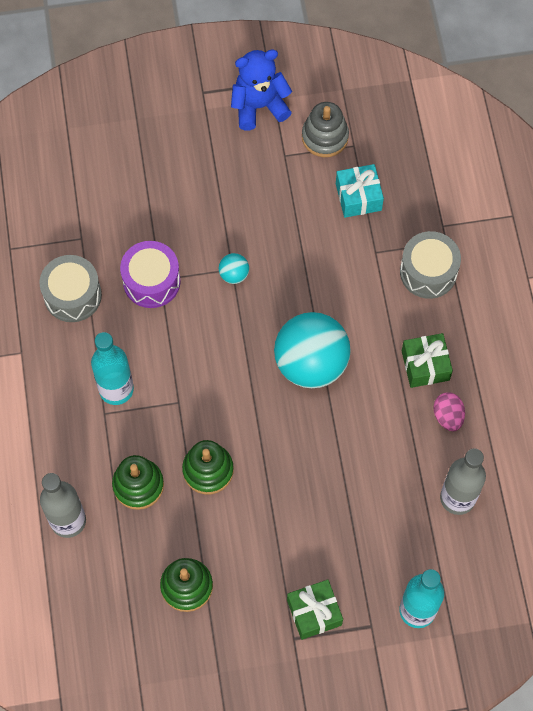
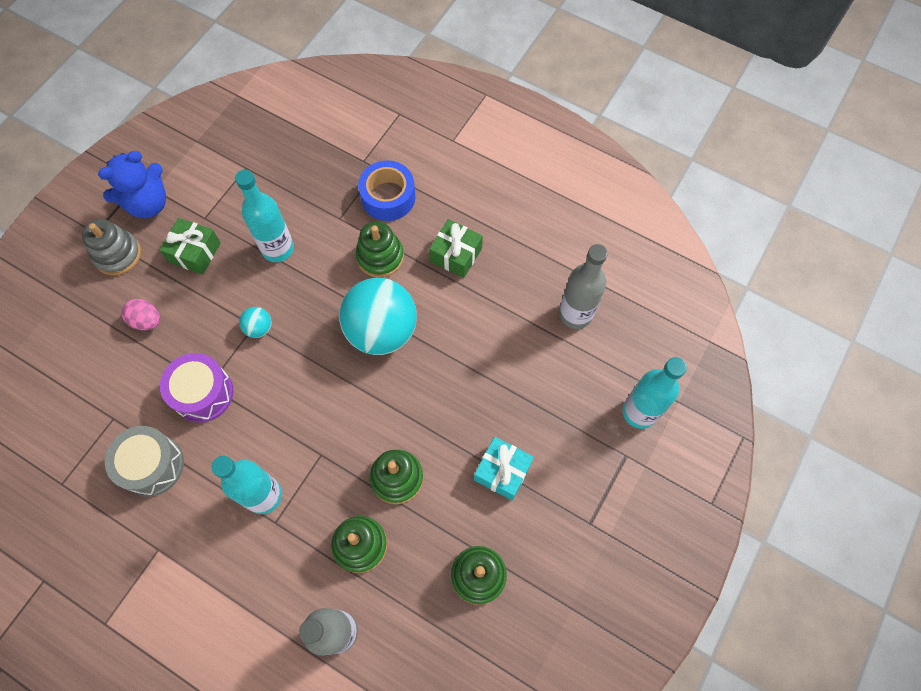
camera: 50 degrees left, 0 degrees up
blue teddy bear [231,49,292,130] -> blue teddy bear turned 150 degrees counterclockwise [98,151,166,218]
green gift [287,579,343,640] -> green gift moved to [159,218,221,275]
grey stacking toy [302,102,349,157] -> grey stacking toy moved to [82,219,141,276]
turquoise gift [336,164,384,218] -> turquoise gift moved to [474,437,534,501]
grey drum [400,231,461,299] -> blue tape [358,161,415,221]
pink egg [434,392,465,431] -> pink egg moved to [122,299,160,330]
none -> turquoise bottle [235,170,294,262]
none -> green stacking toy [356,221,404,278]

